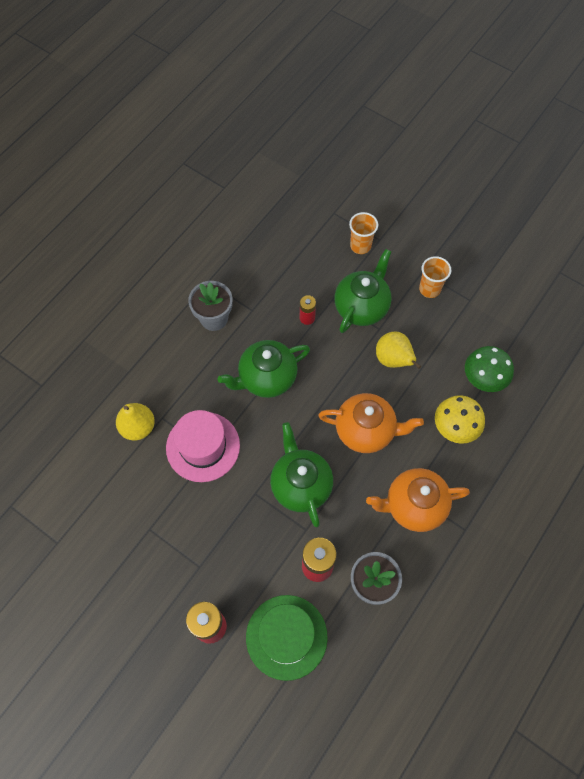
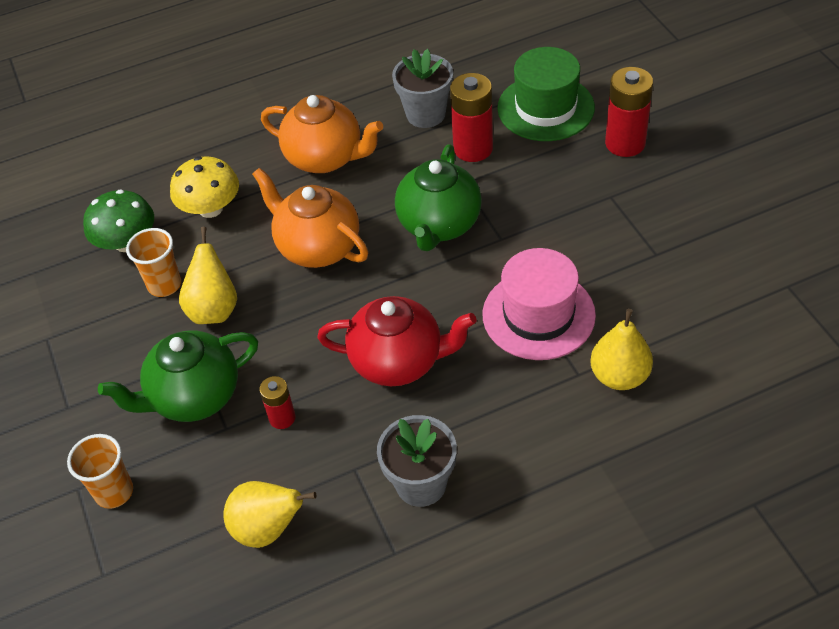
camera: 145 degrees left, 15 degrees down
green teapot [218,340,310,398] -> red teapot [317,296,477,386]
orange cup [419,256,451,298] -> orange cup moved to [126,228,181,297]
none -> yellow pear [223,481,316,548]

